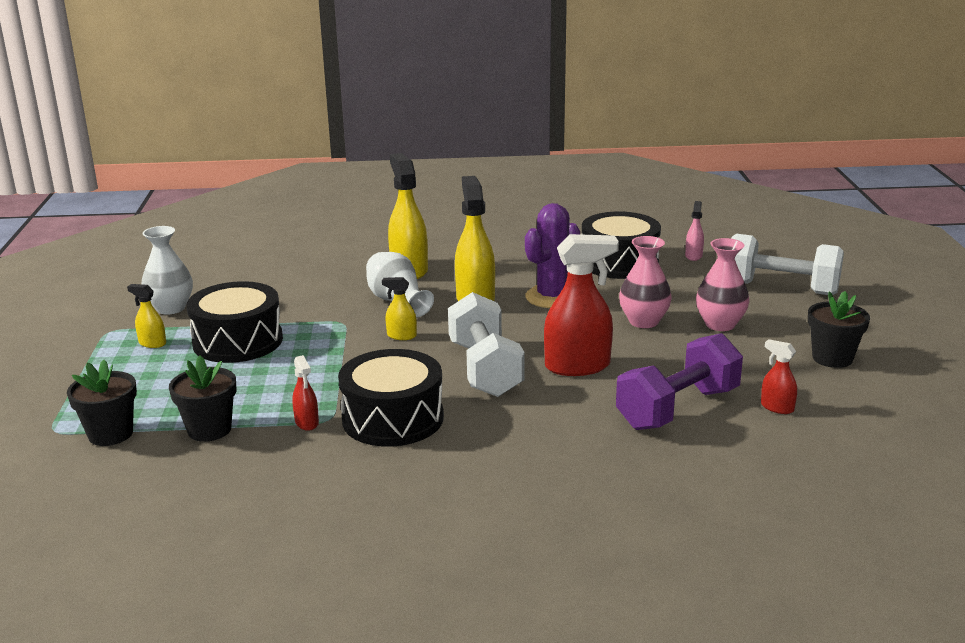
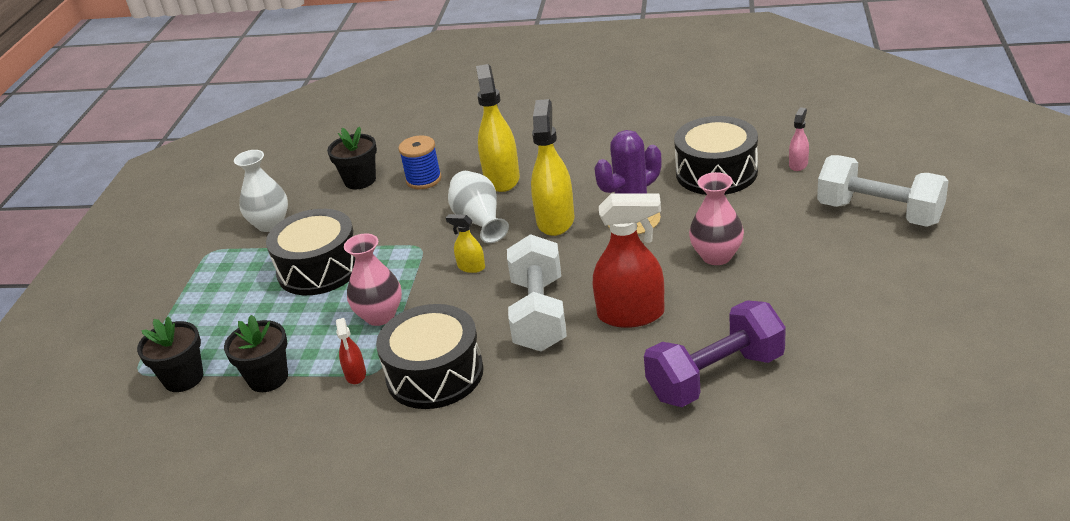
camera: 15 degrees right, 10 degrees up
yellow spray bottle [127,284,166,348] -> none
pink vase [696,238,749,331] -> pink vase moved to [344,233,402,326]
red spray bottle [761,339,797,414] -> none
black flower pot [808,291,870,368] -> black flower pot moved to [327,126,377,189]
none -> blue spool [399,135,442,189]

